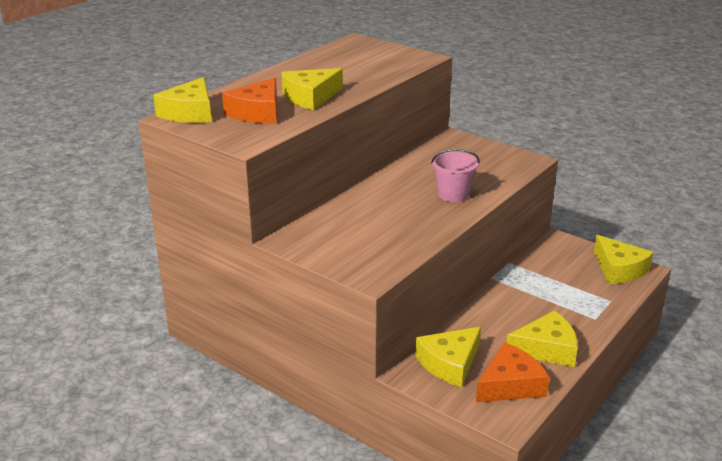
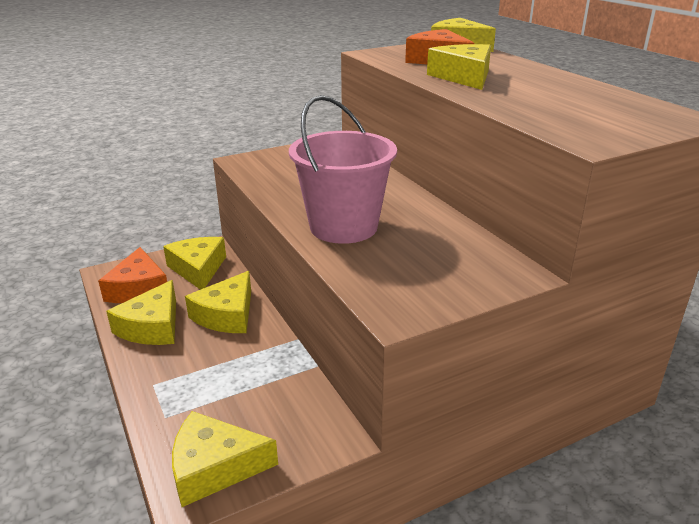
camera: 115 degrees right, 0 degrees up
pink bucket [431,149,480,202] -> pink bucket [289,95,397,244], size x1.71
none -> yellow cheese [185,271,251,333]

